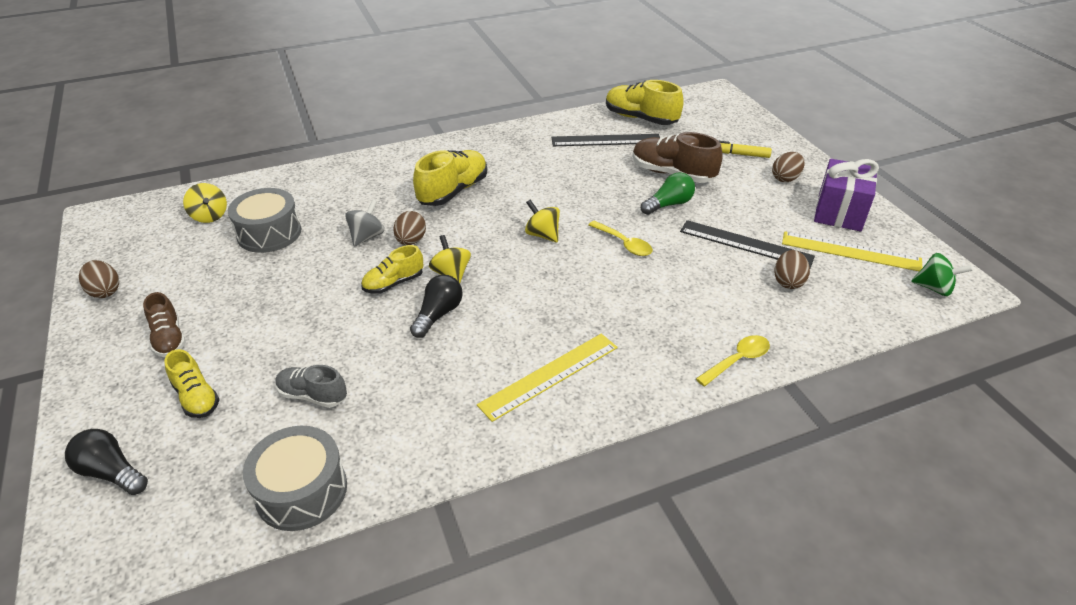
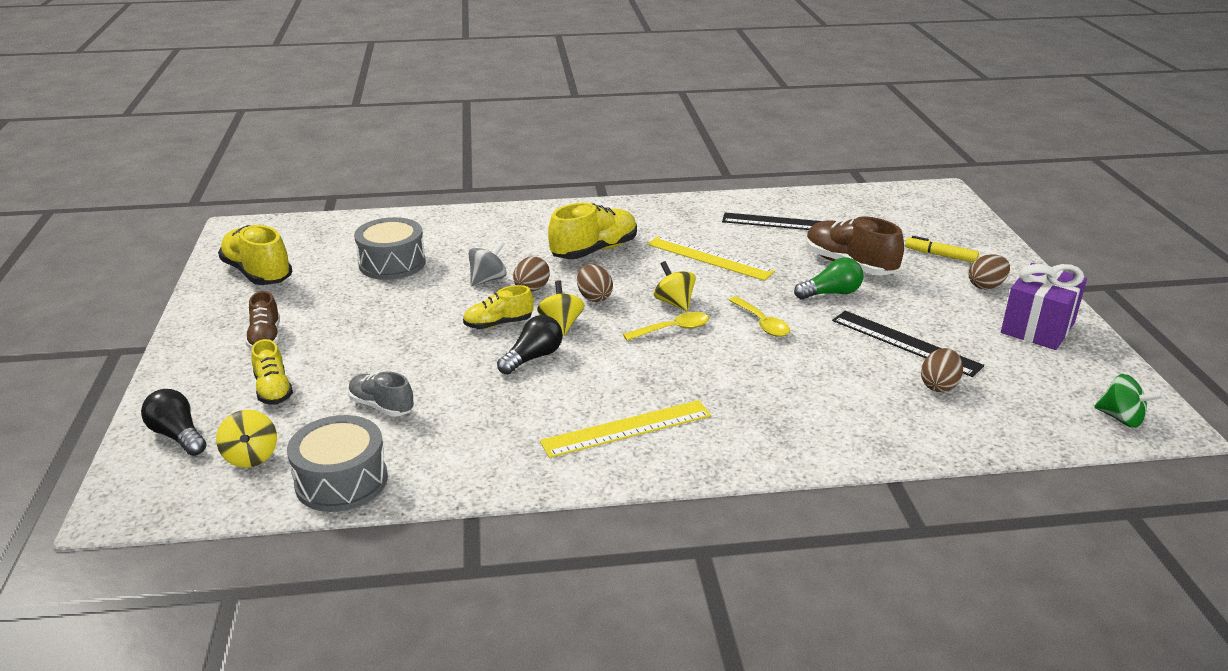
camera: 15 degrees right, 10 degrees down
brown egg [79,260,119,298] -> brown egg moved to [577,264,613,302]
yellow spinning top [183,183,227,223] -> yellow spinning top moved to [216,410,277,468]
yellow shoe [606,80,684,125] -> yellow shoe moved to [218,225,292,285]
yellow spoon [696,335,770,386] -> yellow spoon moved to [623,312,709,341]
yellow ruler [782,231,922,271] -> yellow ruler moved to [647,236,775,281]

